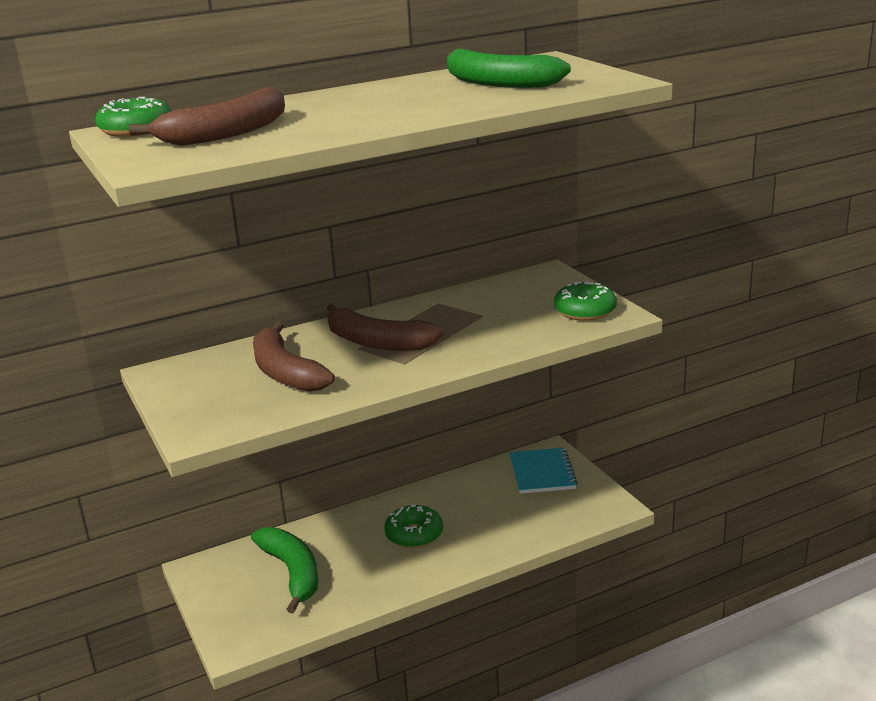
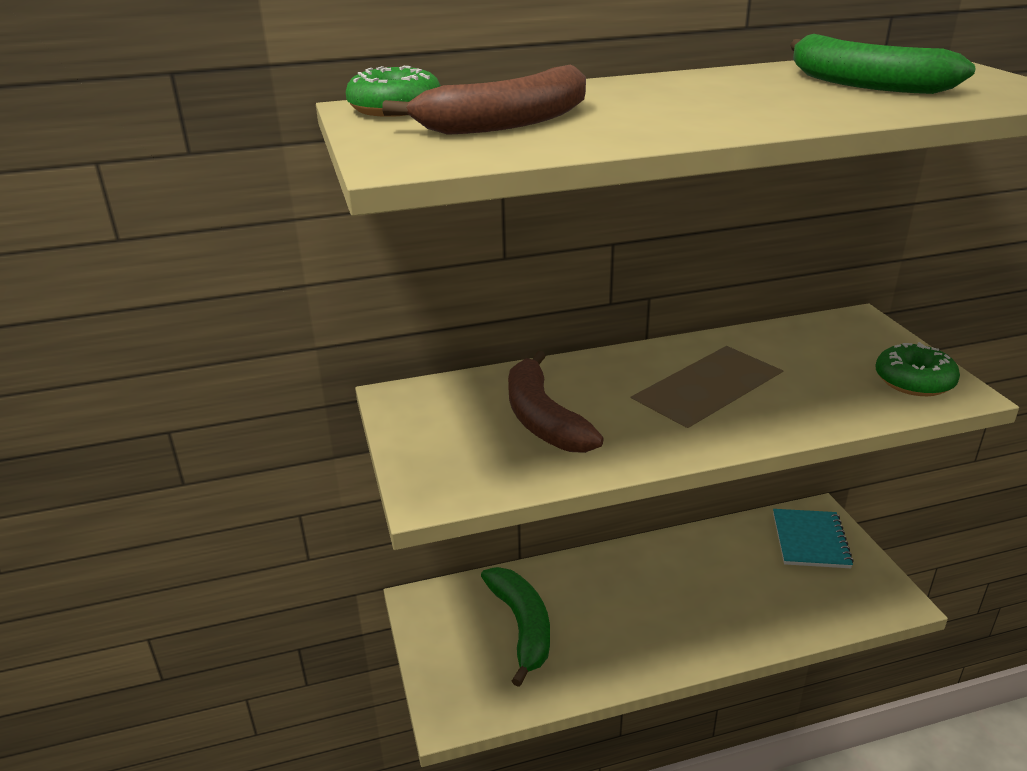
camera: 10 degrees right, 5 degrees up
brown banana [327,304,445,351] -> none
green donut [384,505,443,548] -> none

